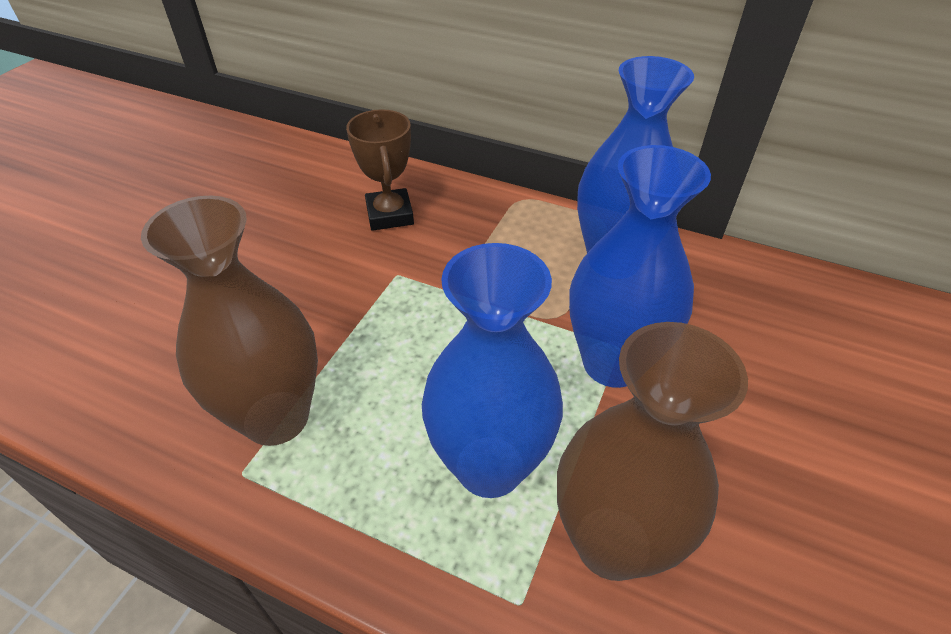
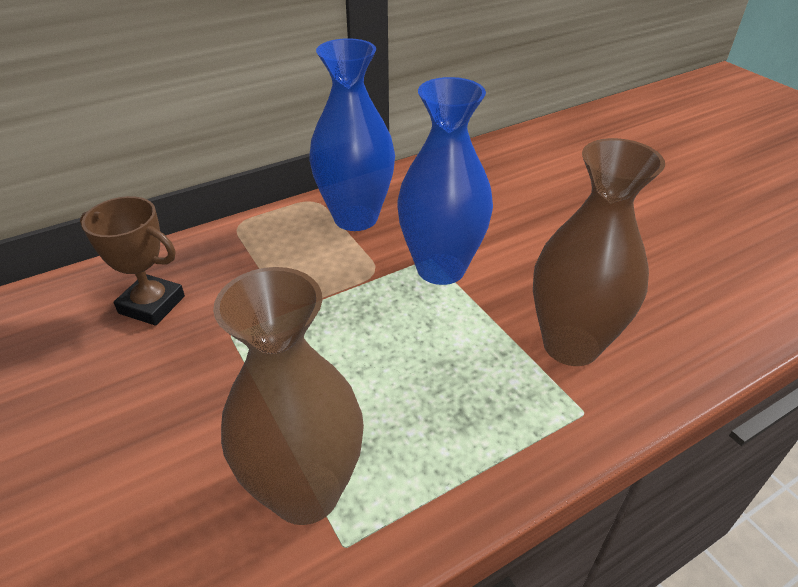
camera: 55 degrees left, 5 degrees down
blue vase [422,243,563,498] -> none

